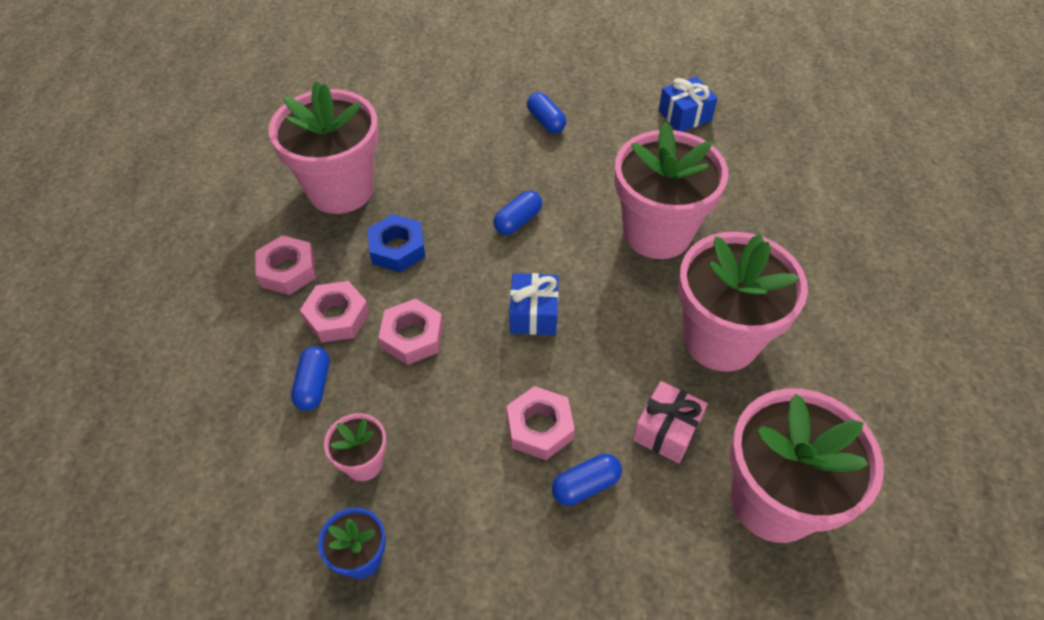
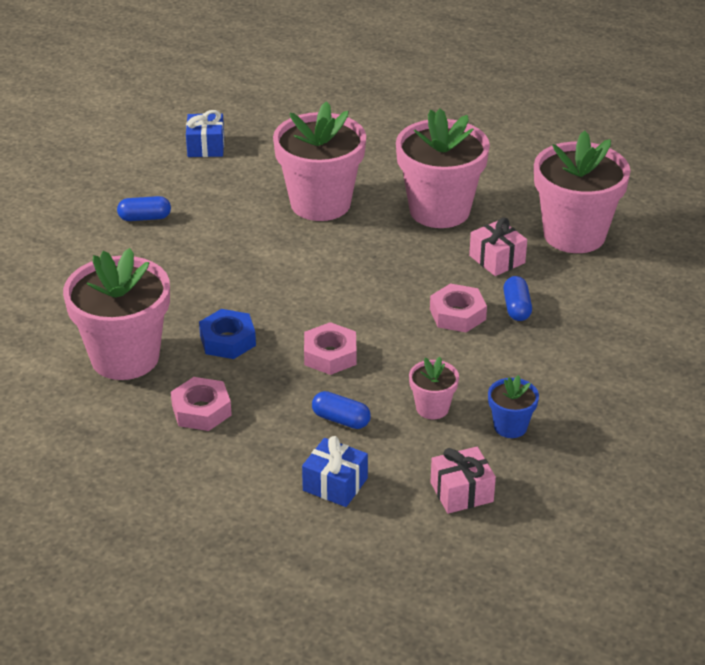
camera: 65 degrees left, 15 degrees down
pink nut [300,281,370,343] -> none
blue capsule [493,191,542,235] -> none
blue gift [509,273,559,335] -> blue gift moved to [302,436,368,507]
none -> pink gift [431,447,496,514]

